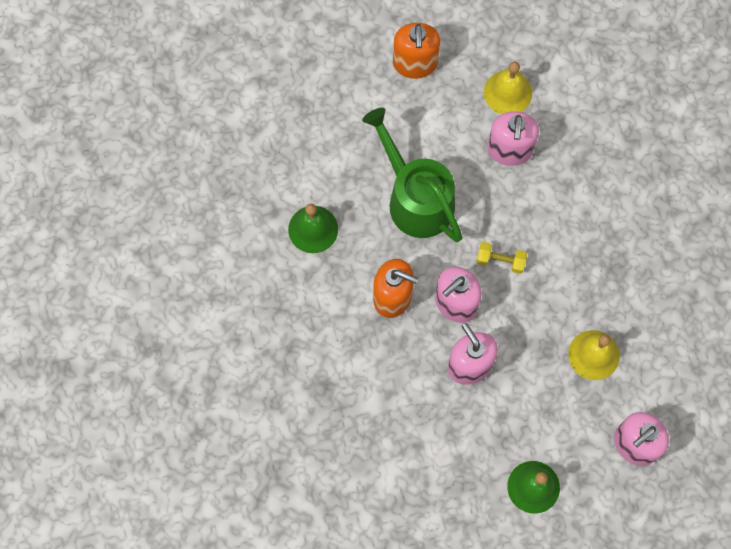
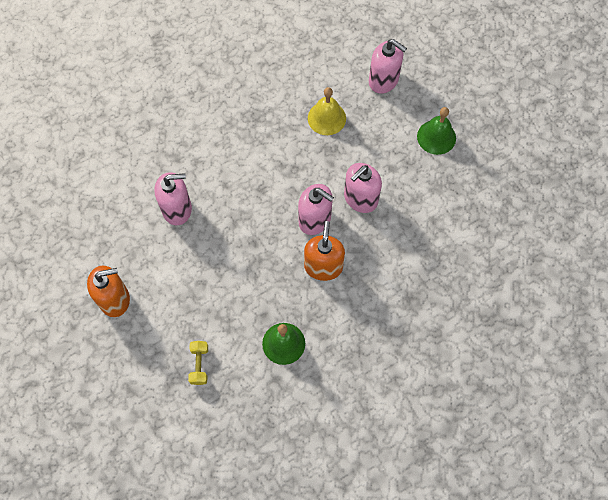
camera: 105 degrees left, 5 degrees down
green watering can [362,108,463,242] -> none
yellow dumbbell [476,242,527,274] -> yellow dumbbell moved to [188,341,208,385]
yellow bell [484,62,532,114] -> none

